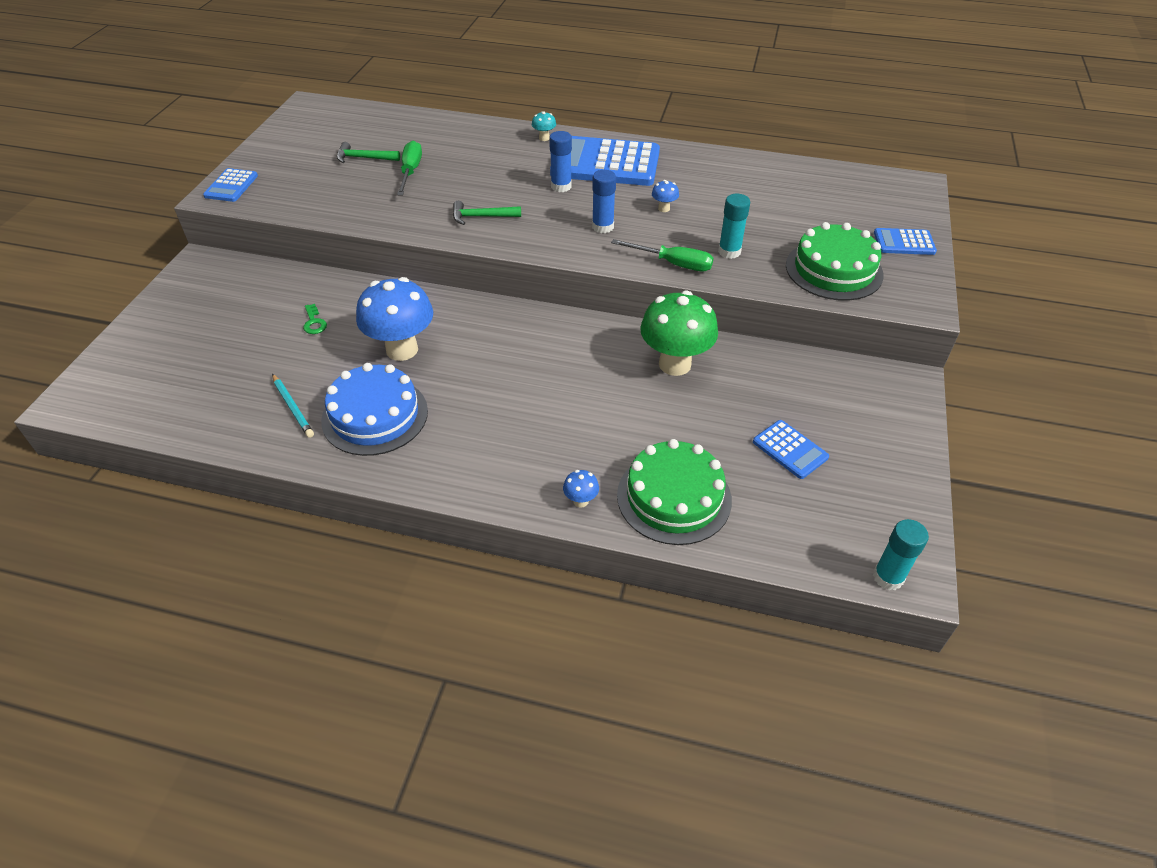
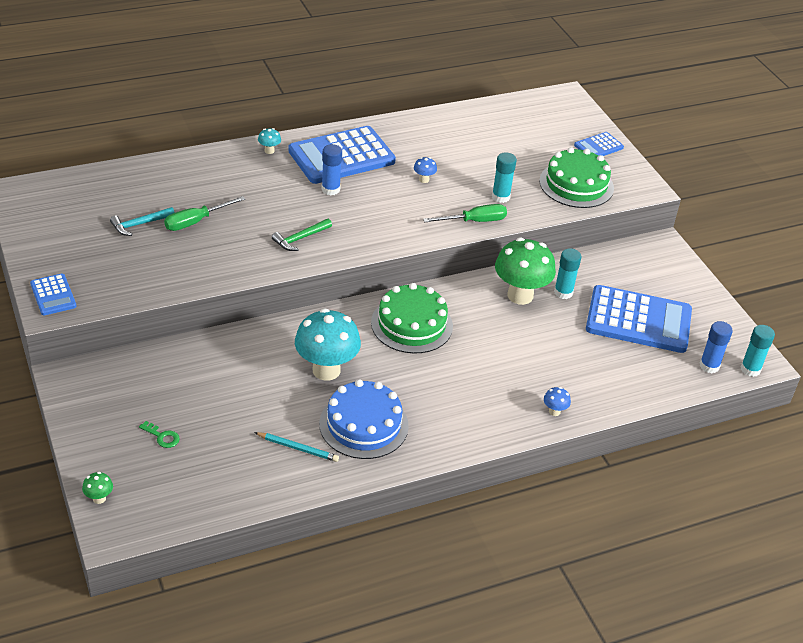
camera: 40 degrees left, 5 degrees down
green key [303,304,327,334] -> green key moved to [139,421,180,448]
green hammer [337,142,400,163] -> turquoise hammer [110,207,175,236]
blue mushroom [356,277,433,361] -> turquoise mushroom [295,308,361,381]
green screwdriver [397,141,422,195] -> green screwdriver turned 90 degrees counterclockwise [164,196,245,231]
blue glue stick [592,170,616,233] -> blue glue stick moved to [700,321,733,373]
green cake [617,439,732,545] -> green cake moved to [371,283,453,354]
blue calculator [753,420,829,479] -> blue calculator [586,285,692,353], size x2.09
none -> green mushroom [82,472,113,504]
none -> turquoise glue stick [554,248,581,299]

